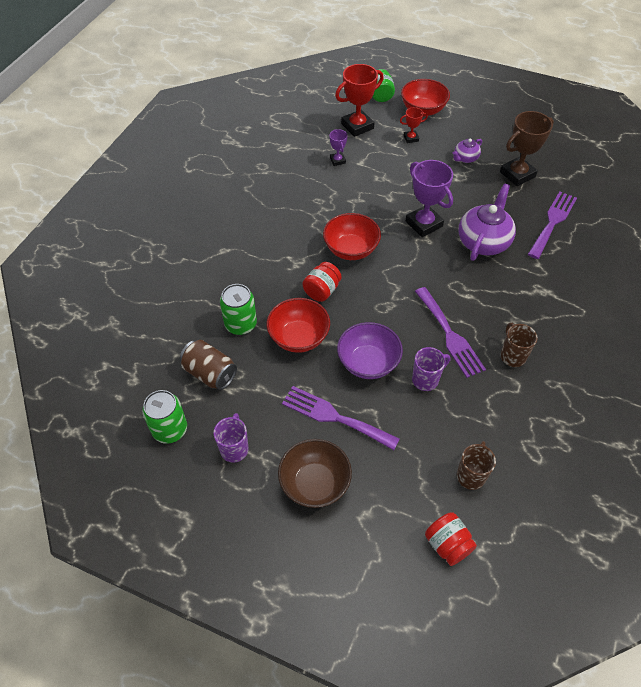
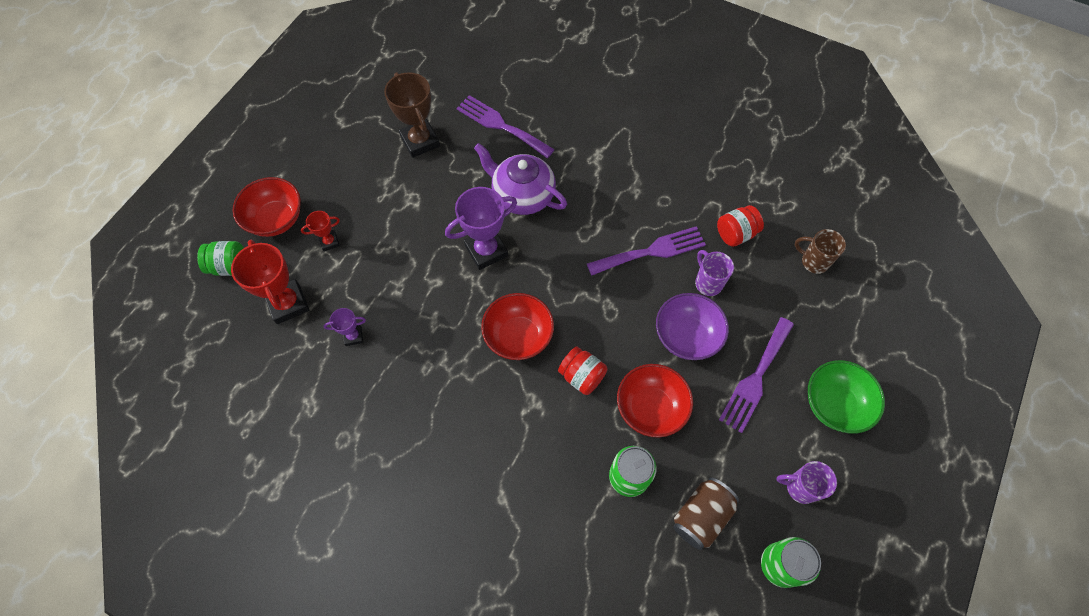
camera: 85 degrees left, 10 degrees up
brown bowl [278,439,352,508] -> green bowl [808,360,885,434]
red trophy [400,107,428,143] -> red trophy turned 75 degrees clockwise [301,211,340,251]
red jar [425,512,477,566] -> red jar moved to [717,205,764,247]
purple teapot [453,138,482,163] -> none
brown mug [500,323,538,367] -> none

